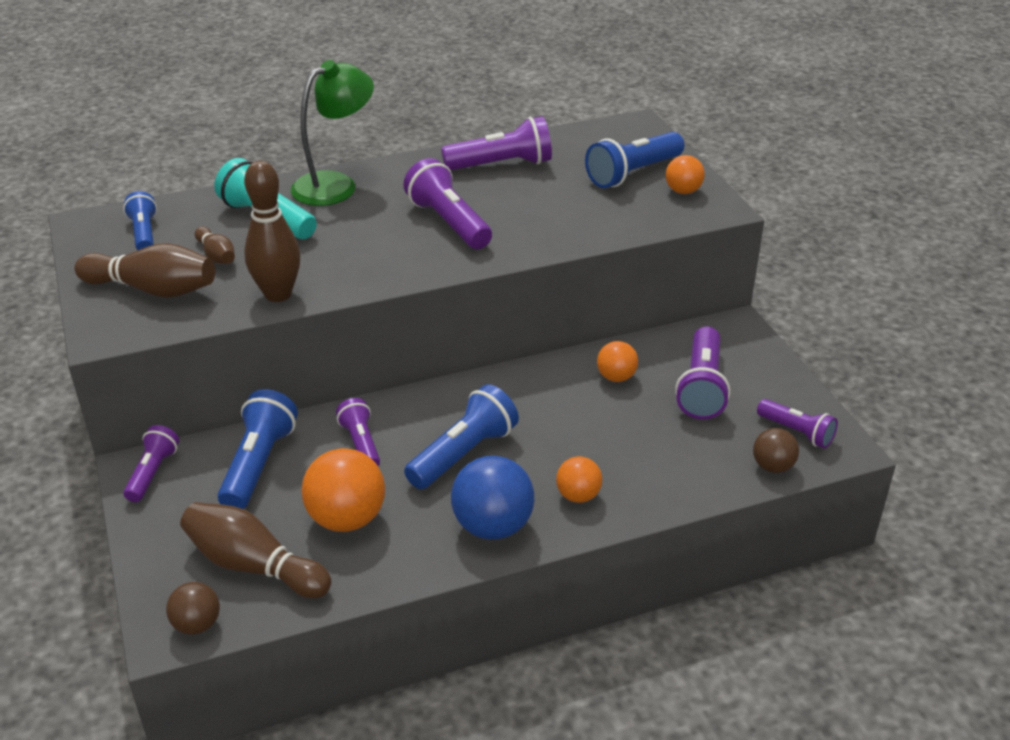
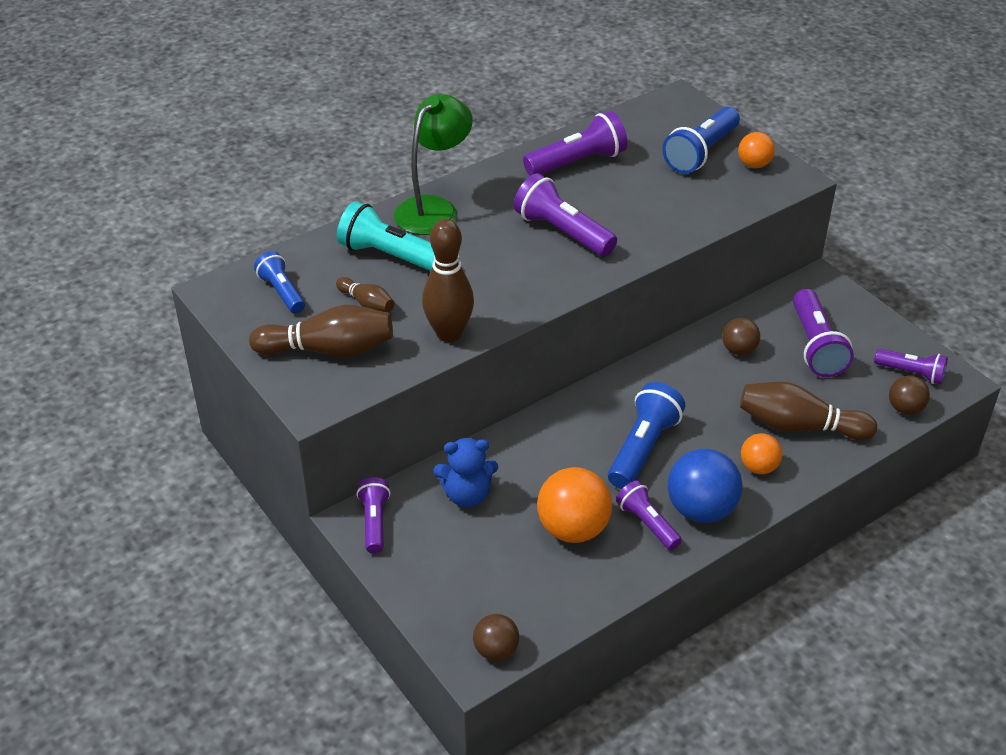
camera: 15 degrees left, 5 degrees up
brown bowling pin [180,502,332,598] -> brown bowling pin moved to [740,381,877,440]
blue flashlight [218,389,298,509] -> blue teddy bear [433,438,498,507]
purple flashlight [336,398,380,466] -> purple flashlight moved to [616,480,682,550]
orange ball [597,341,638,382] -> brown ball [722,318,760,355]

